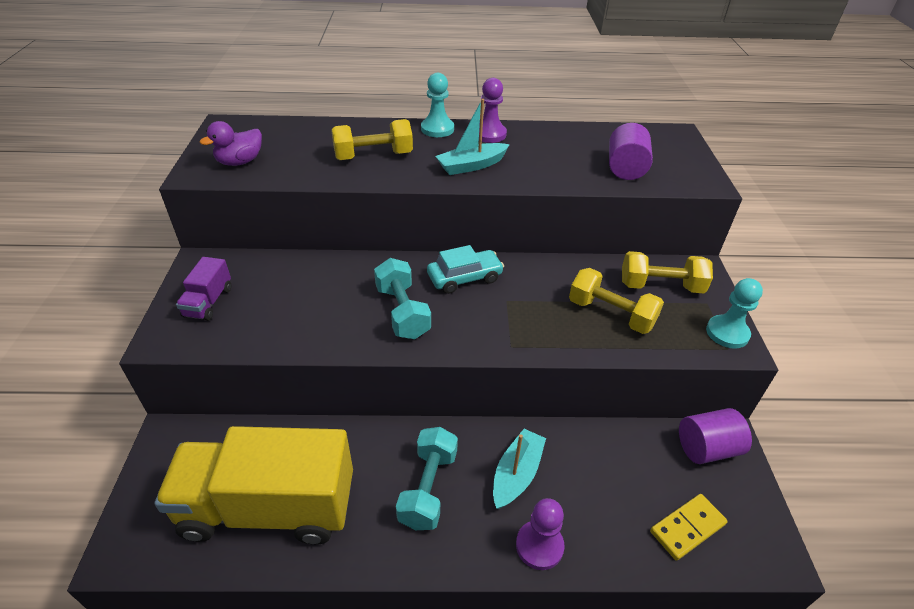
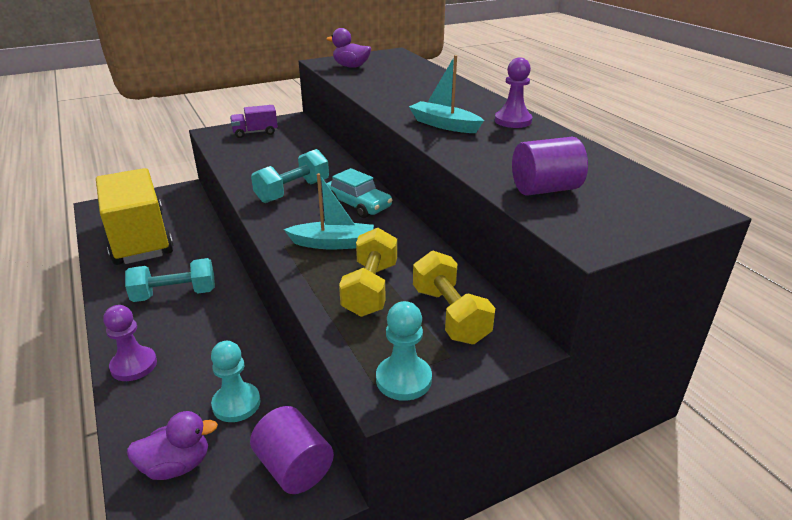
camera: 65 degrees right, 10 degrees down
yellow dumbbell [331,119,413,160] -> none
turquoise pawn [421,73,454,137] -> turquoise pawn moved to [211,341,260,422]
turquoise boat [493,429,546,509] -> turquoise boat moved to [284,173,374,249]
yellow domino [650,494,728,561] -> purple duck [127,411,218,480]

